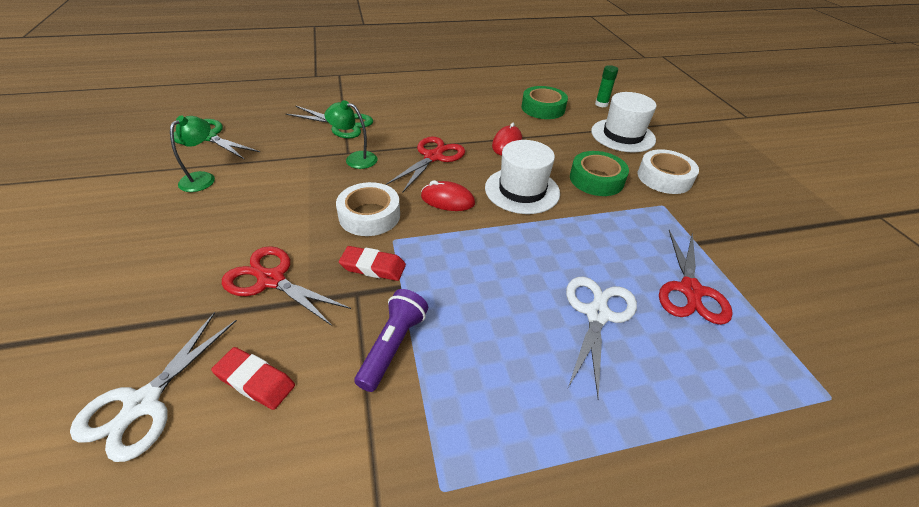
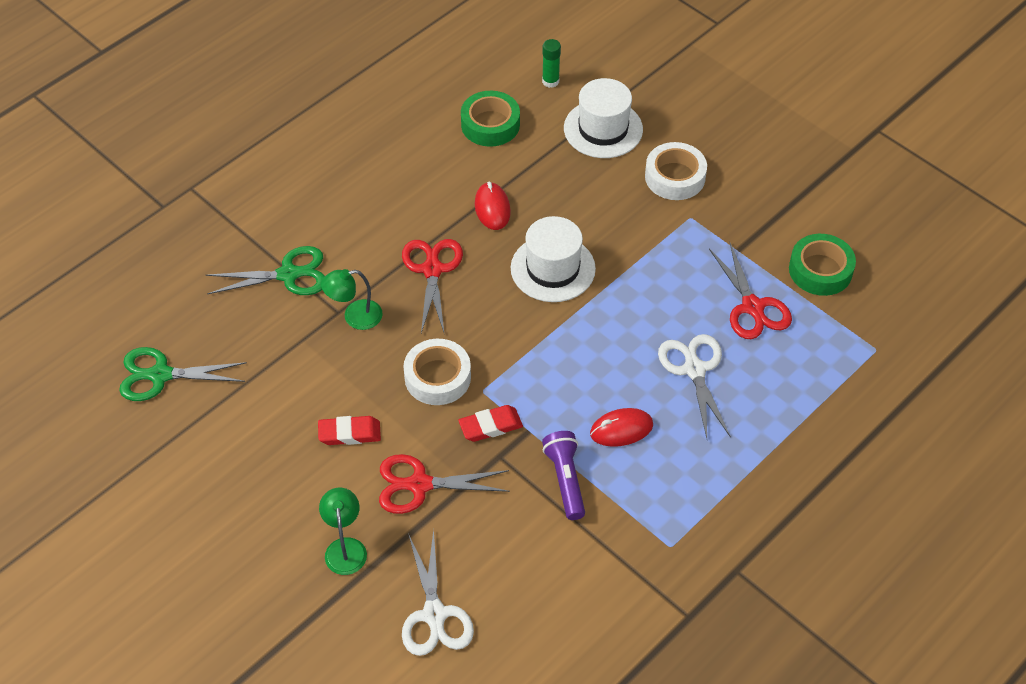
camera: 30 degrees left, 10 degrees up
green lamp [170,116,215,192] -> green lamp moved to [319,488,367,575]
red eraser [211,347,295,410] -> red eraser moved to [318,416,381,445]
red mouse [421,180,475,211] -> red mouse moved to [590,408,653,447]
green tape [570,151,629,196] -> green tape moved to [789,234,856,296]

